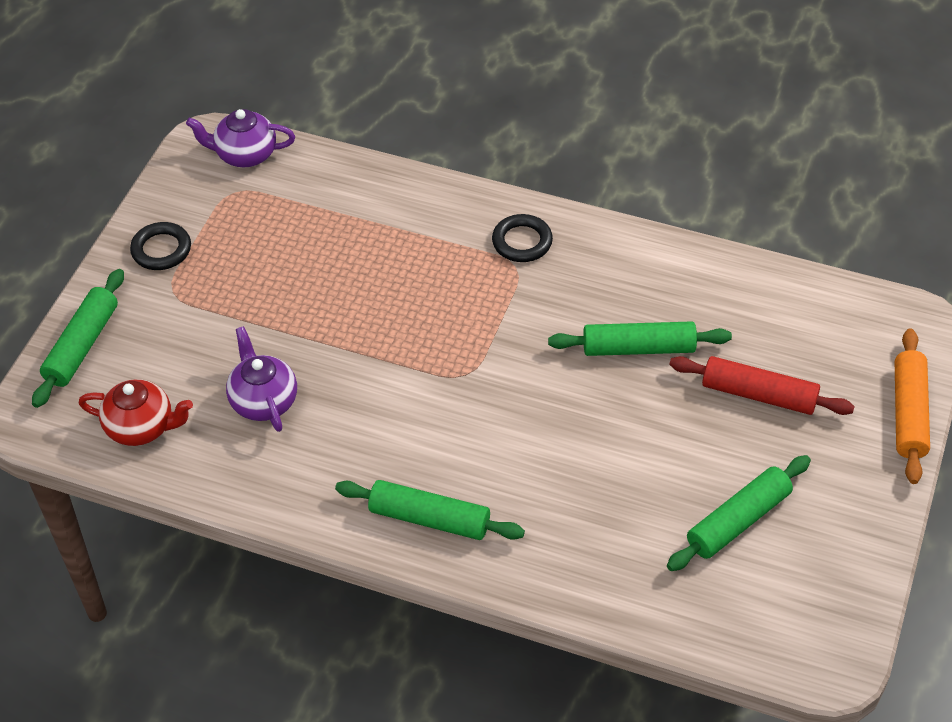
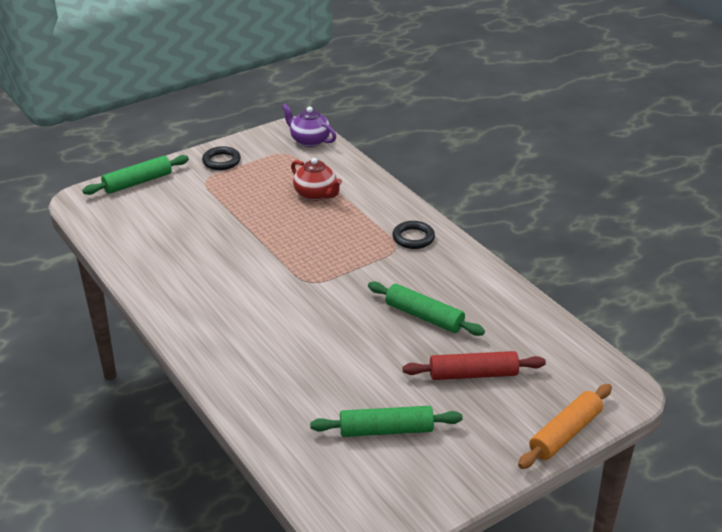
camera: 35 degrees right, 15 degrees down
red teapot [79,379,193,446] -> red teapot moved to [291,158,342,201]
purple teapot [226,326,297,432] -> none
green rolling pin [335,480,525,540] -> none
red rolling pin [669,356,855,415] -> red rolling pin turned 60 degrees counterclockwise [403,351,546,380]

